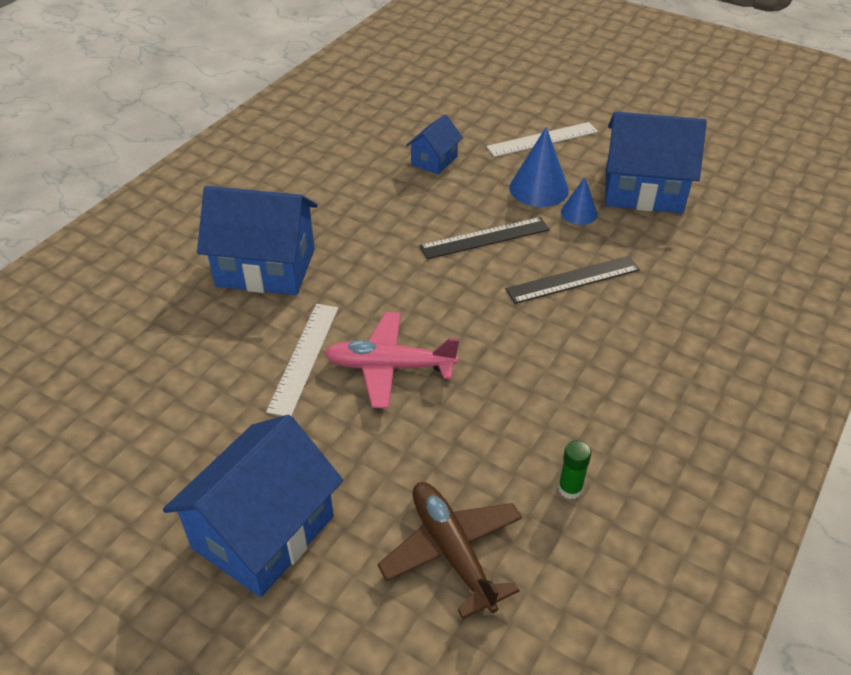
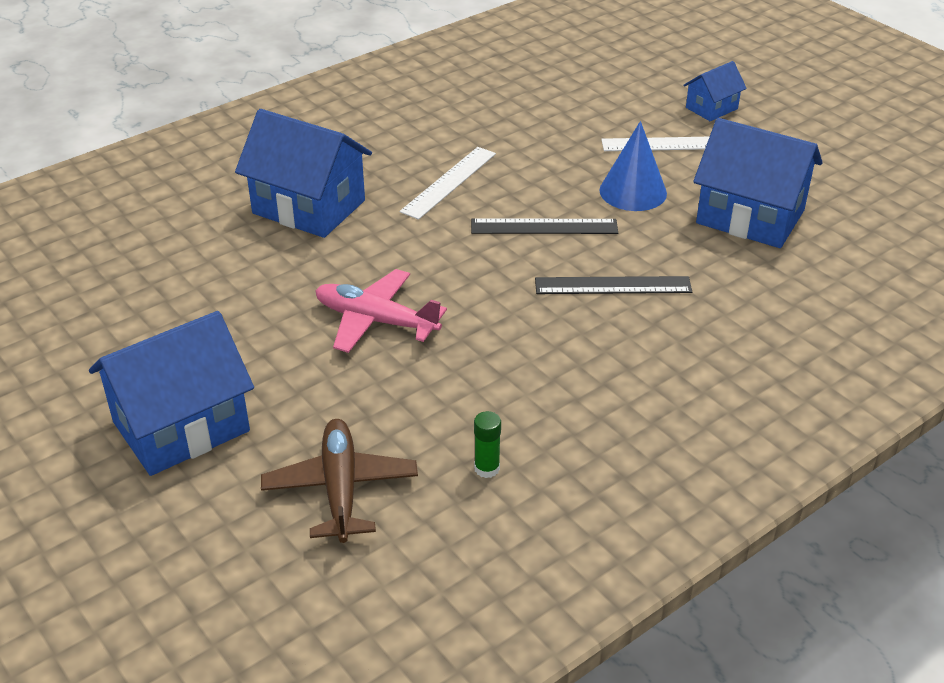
camera: 20 degrees right, 5 degrees down
white ruler [266,304,338,416] -> white ruler moved to [400,147,496,220]
blue house [406,114,463,175] -> blue house moved to [683,61,747,121]
blue cone [561,177,597,225] -> none

